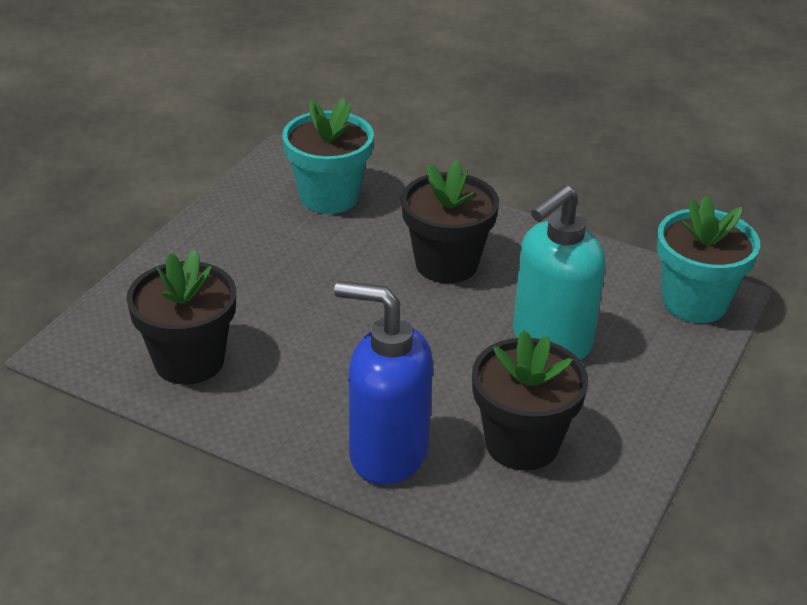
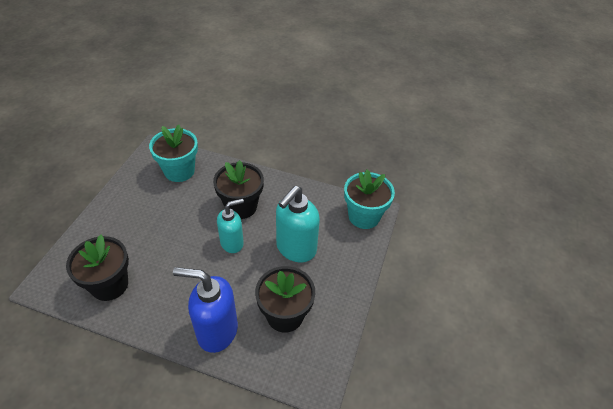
camera: 10 degrees left, 10 degrees up
none -> turquoise soap dispenser [217,198,244,253]

